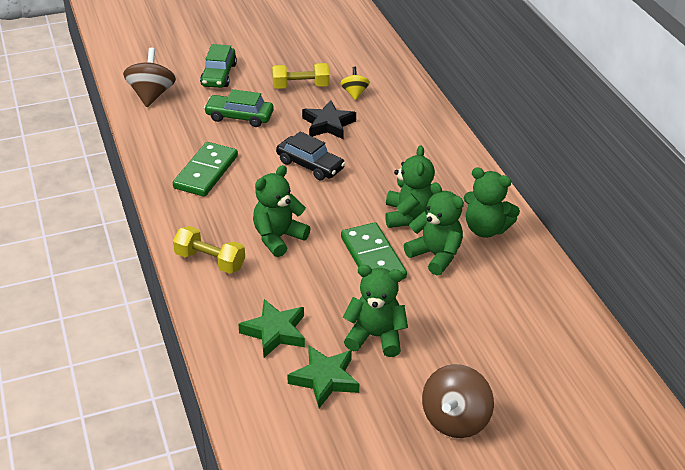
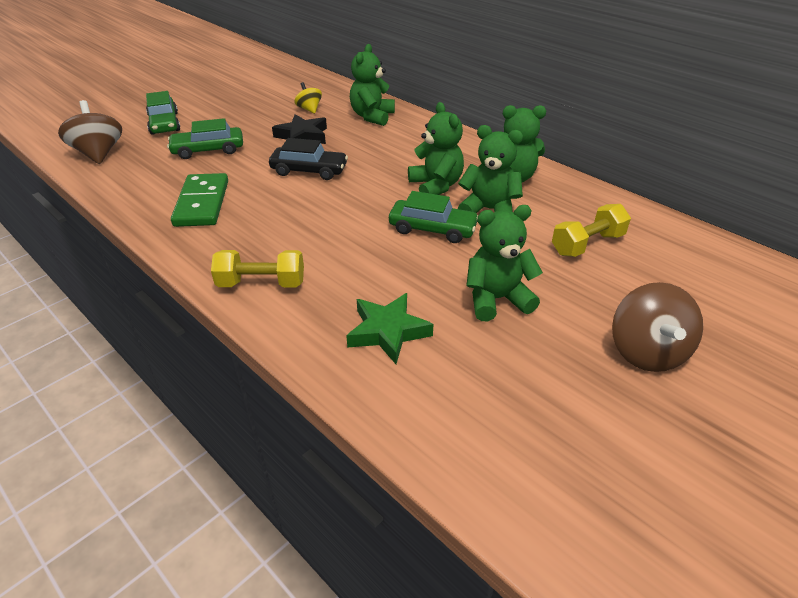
camera: 25 degrees left, 0 degrees up
green teddy bear [253,165,310,257] -> green teddy bear moved to [350,44,395,126]
yellow dumbbell [272,63,329,89] -> yellow dumbbell moved to [552,204,631,257]
green star [287,345,359,408] -> none
green domino [341,222,407,279] -> green car [389,191,478,243]

